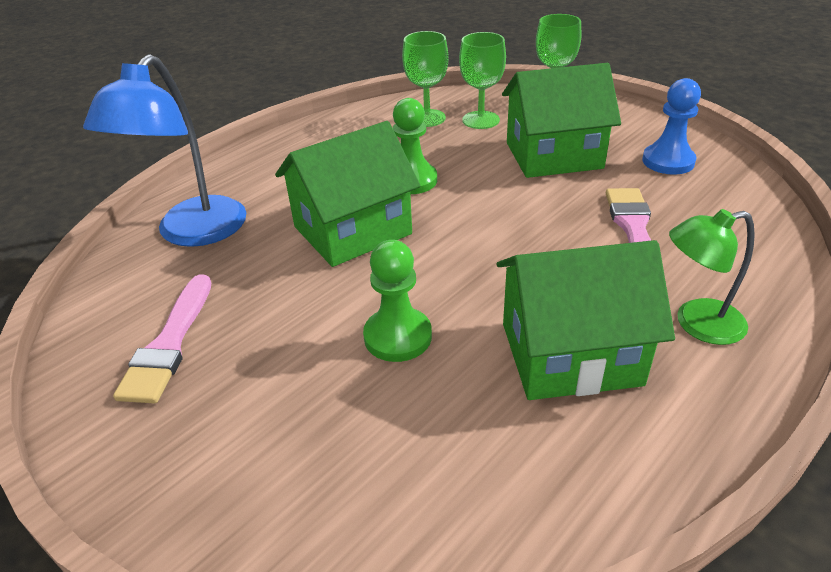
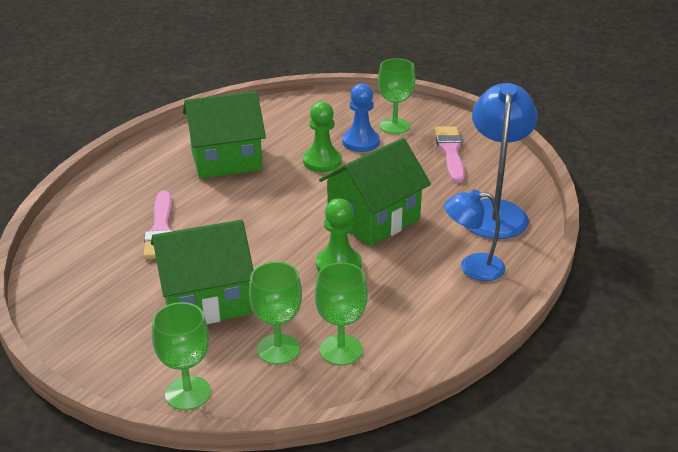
camera: 170 degrees right, 5 degrees down
blue pawn [642,78,701,175] -> blue pawn moved to [342,83,380,152]
green lamp [669,209,755,345] -> none
none -> green goblet [378,58,415,134]
none -> blue lamp [444,190,505,281]

